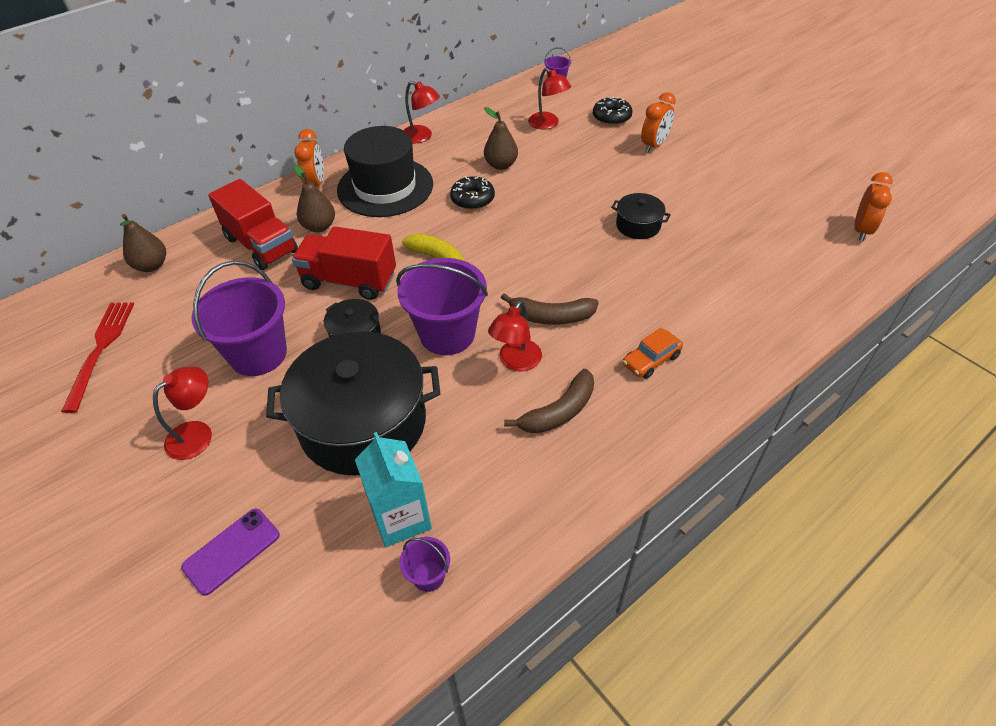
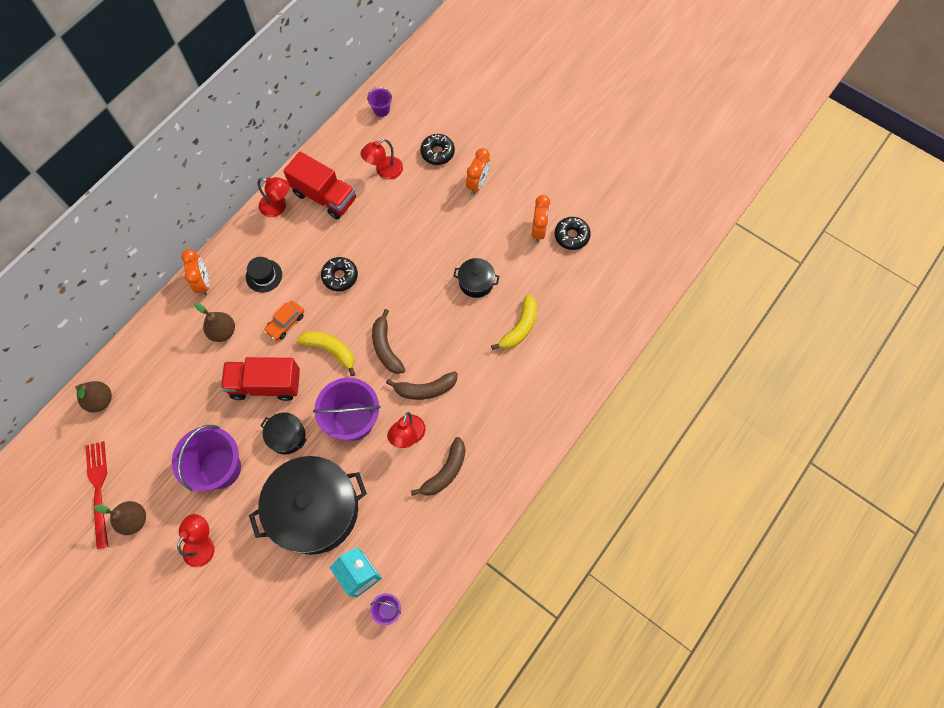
camera: 15 degrees left, 20 degrees up
purple phone [181,509,280,596] -> none
red truck [208,179,298,270] -> red truck moved to [283,151,356,219]
black hat [337,126,433,217] -> black hat [246,257,282,293], size x0.45
brown pear [484,107,518,170] -> brown pear moved to [94,501,146,535]
red lamp [528,68,571,130] -> red lamp turned 105 degrees clockwise [361,139,403,179]
orange car [623,327,683,379] -> orange car moved to [264,301,304,340]
orange clock [855,172,893,241] -> orange clock moved to [531,195,550,243]
none -> brown banana [372,309,405,374]
none -> yellow banana [491,294,537,350]
none -> black donut [555,217,591,250]

